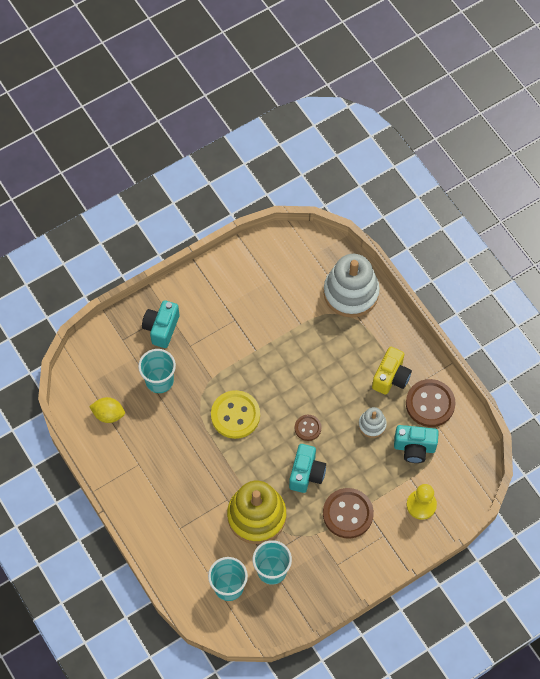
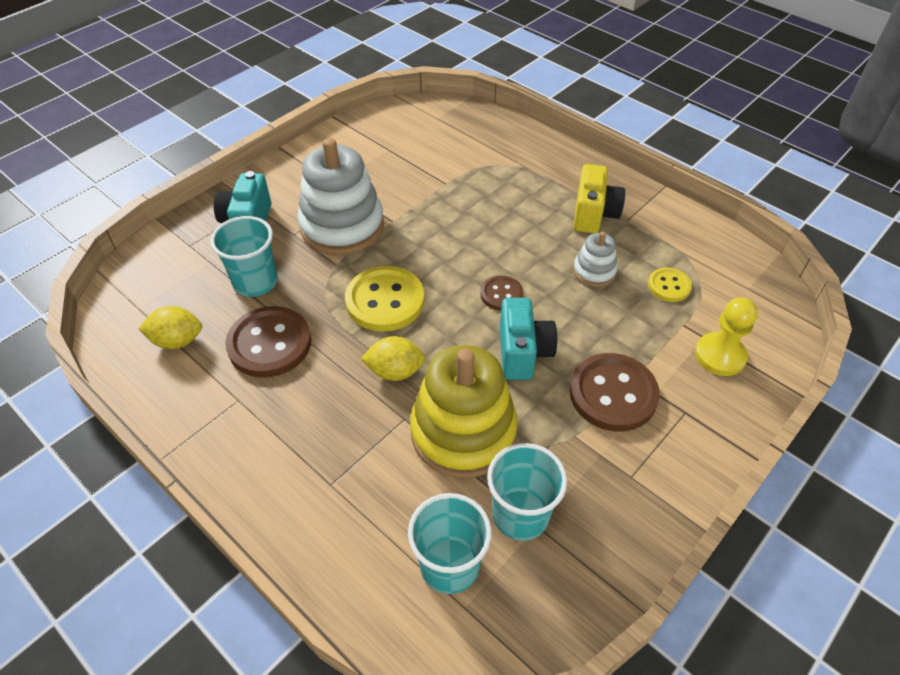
camera: 15 degrees left, 15 degrees down
white stacking toy [324,254,380,318] -> white stacking toy moved to [298,138,384,255]
turquoise camera [394,425,439,463] -> yellow button [648,267,692,302]
brown button [406,379,455,427] -> brown button moved to [225,306,311,378]
none -> yellow lemon [361,336,426,381]

